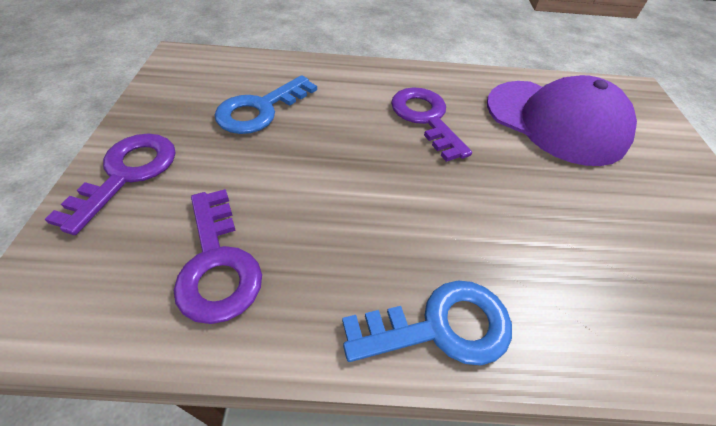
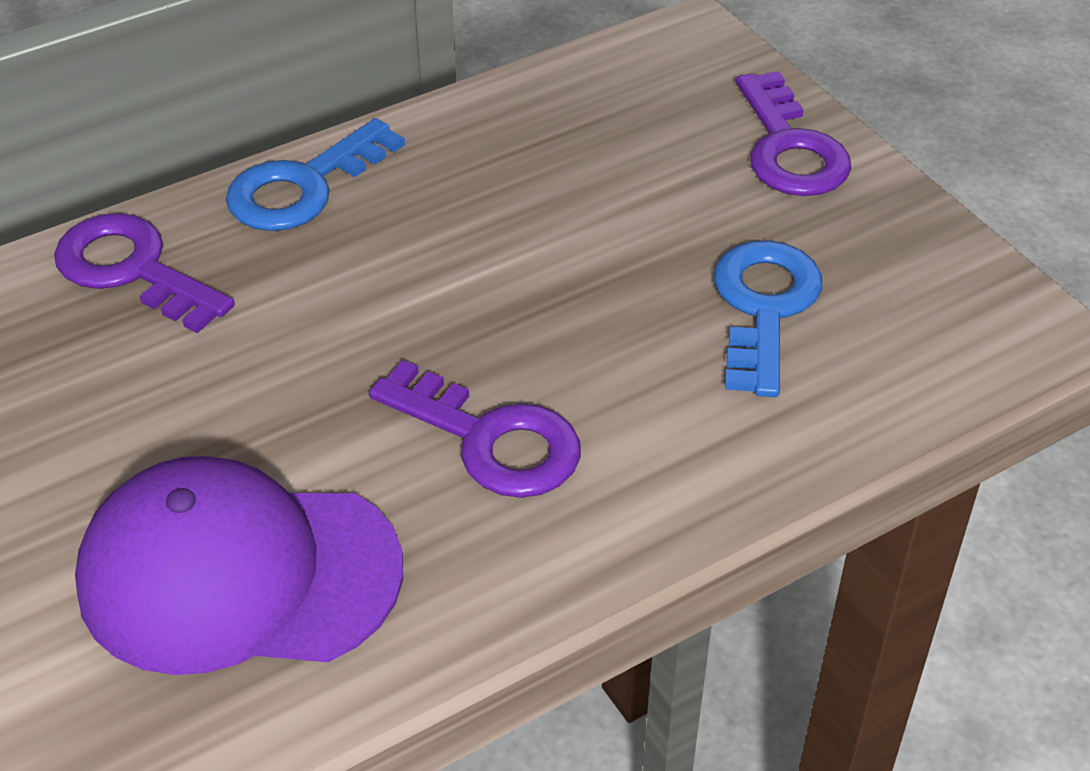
camera: 150 degrees right, 5 degrees down
purple key [174,189,262,324] -> purple key moved to [54,213,235,333]

